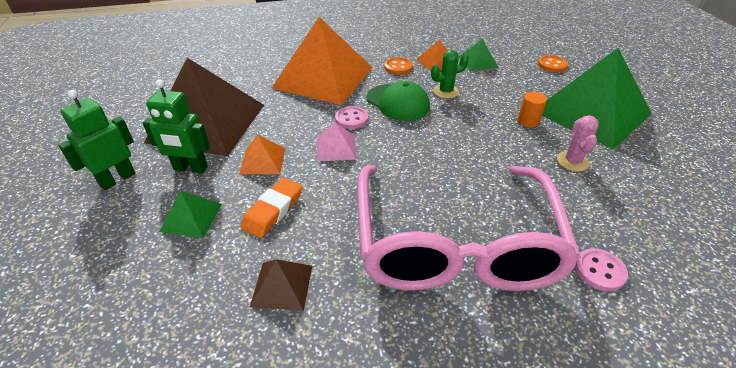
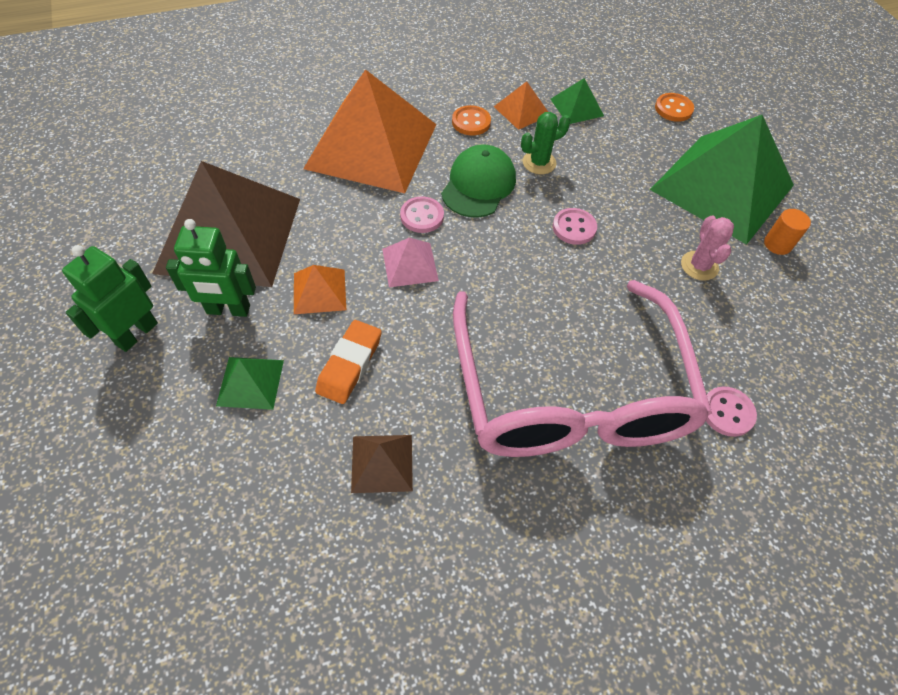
camera: 10 degrees left, 15 degrees up
green cap [367,81,430,121] -> green cap turned 105 degrees counterclockwise [441,144,516,218]
orange cylinder [518,92,547,127] -> orange cylinder moved to [764,209,811,255]
none -> pink button [553,208,597,245]

